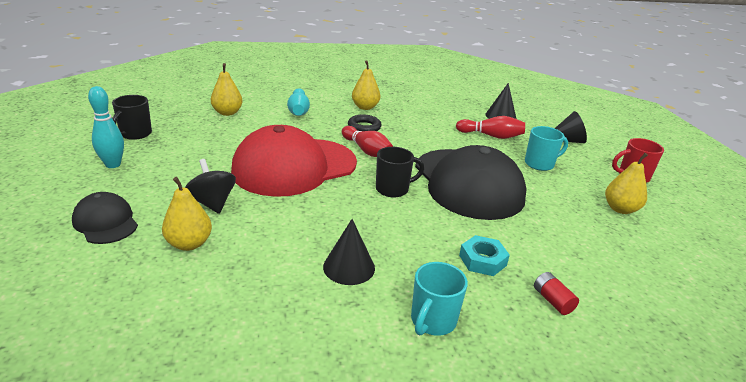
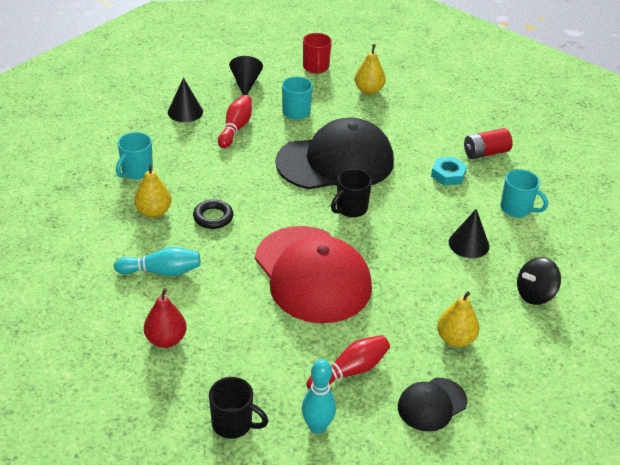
camera: 85 degrees left, 10 degrees up
black spinning top [185,159,236,214] -> black spinning top moved to [517,257,561,305]
yellow pear [211,63,243,116] -> red pear [144,288,187,348]
red bowling pin [342,126,394,157] -> red bowling pin moved to [307,335,390,389]
black mug [376,147,424,198] -> black mug turned 120 degrees counterclockwise [331,169,372,217]
red battery [534,272,579,315] -> red battery [464,128,513,159], size x1.57
none -> turquoise mug [116,132,153,179]

